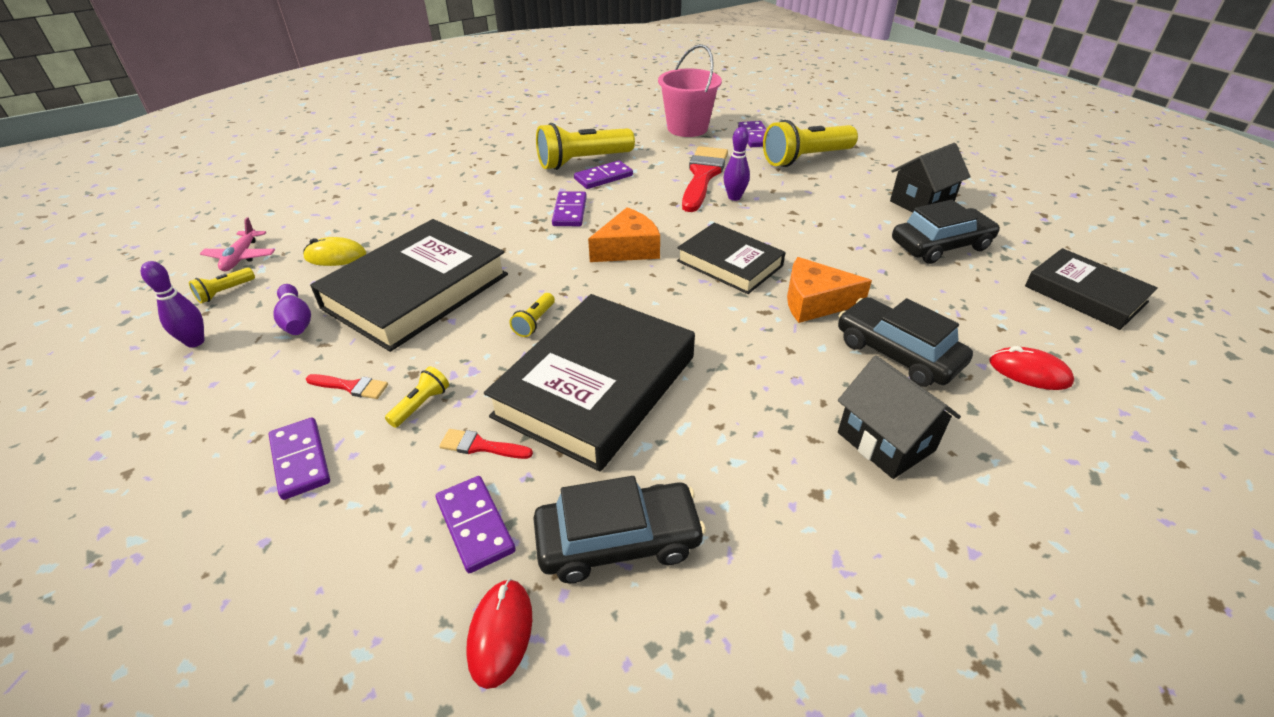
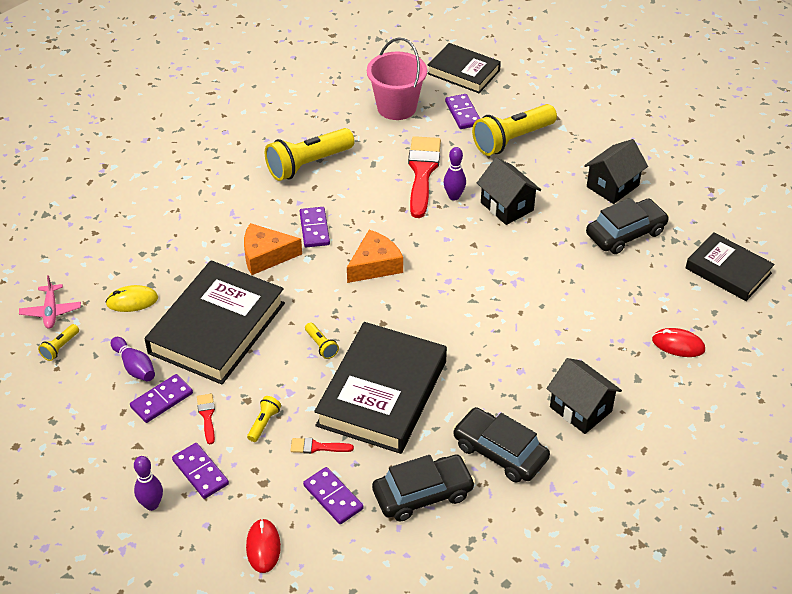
camera: 10 degrees left, 5 degrees up
purple bowling pin [141,261,205,348] -> purple bowling pin moved to [134,456,163,511]
red brush [306,374,388,399] -> red brush turned 105 degrees counterclockwise [197,394,215,444]
red mouse [466,579,532,689] -> red mouse moved to [246,518,281,573]
yellow flashlight [510,293,555,337] -> yellow flashlight turned 45 degrees counterclockwise [305,322,339,359]
purple domino [574,160,633,189] -> purple domino moved to [130,374,193,423]
black book [677,223,786,294] -> black book moved to [427,43,501,93]
orange cheese [787,257,872,323] -> orange cheese moved to [244,223,302,275]
black car [838,297,973,387] -> black car moved to [453,407,550,483]
none -> black house [477,157,541,225]

